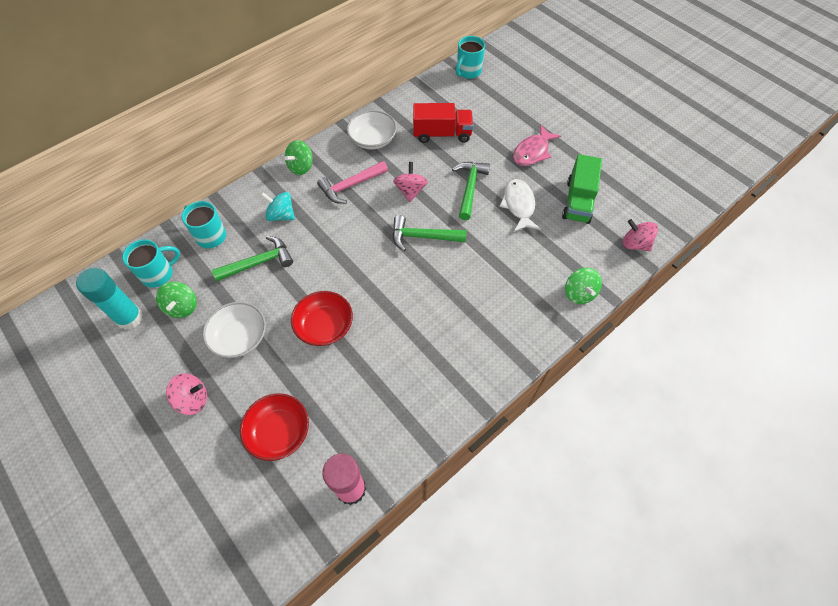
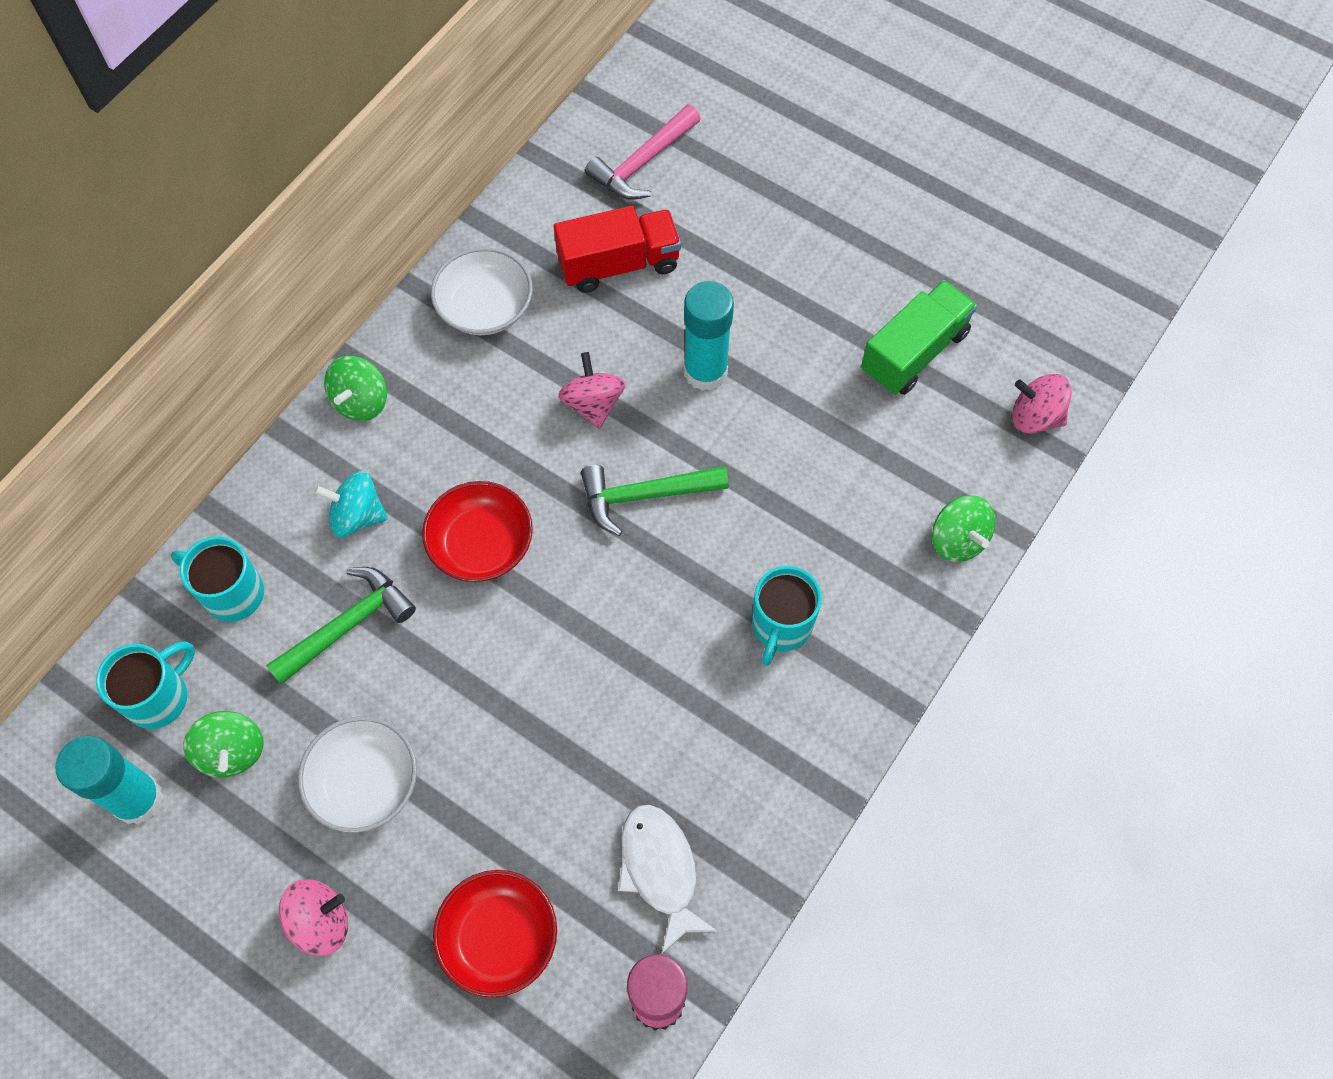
camera: 15 degrees left, 5 degrees up
red bowl [291,291,353,346] -> red bowl moved to [422,481,533,582]
pink hammer [317,161,388,204] -> pink hammer moved to [585,105,701,199]
green hammer [452,162,490,220] -> turquoise glue stick [684,281,734,391]
turquoise mug [456,36,485,79] -> turquoise mug moved to [752,566,822,666]
white fish [499,179,541,232] -> white fish moved to [618,805,718,953]
pink fish [513,125,561,166] -> none
green truck [562,154,602,224] -> green truck turned 135 degrees counterclockwise [861,280,977,395]

